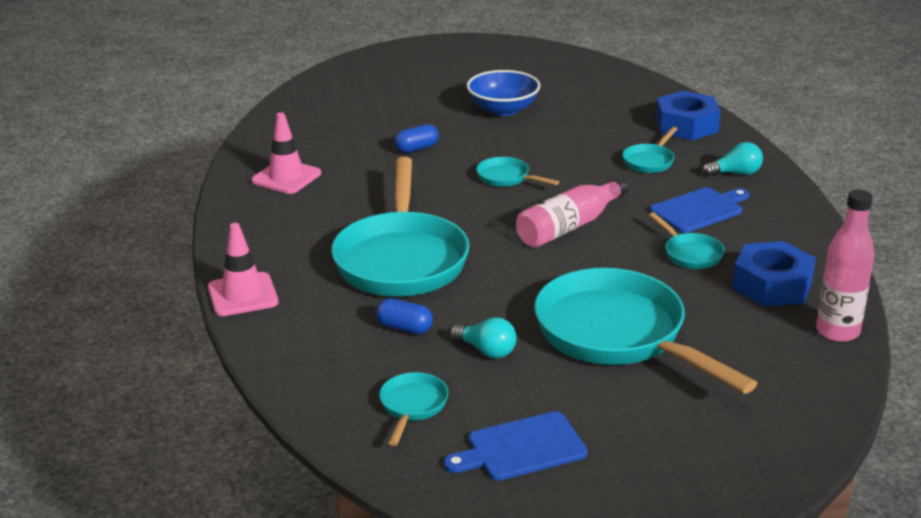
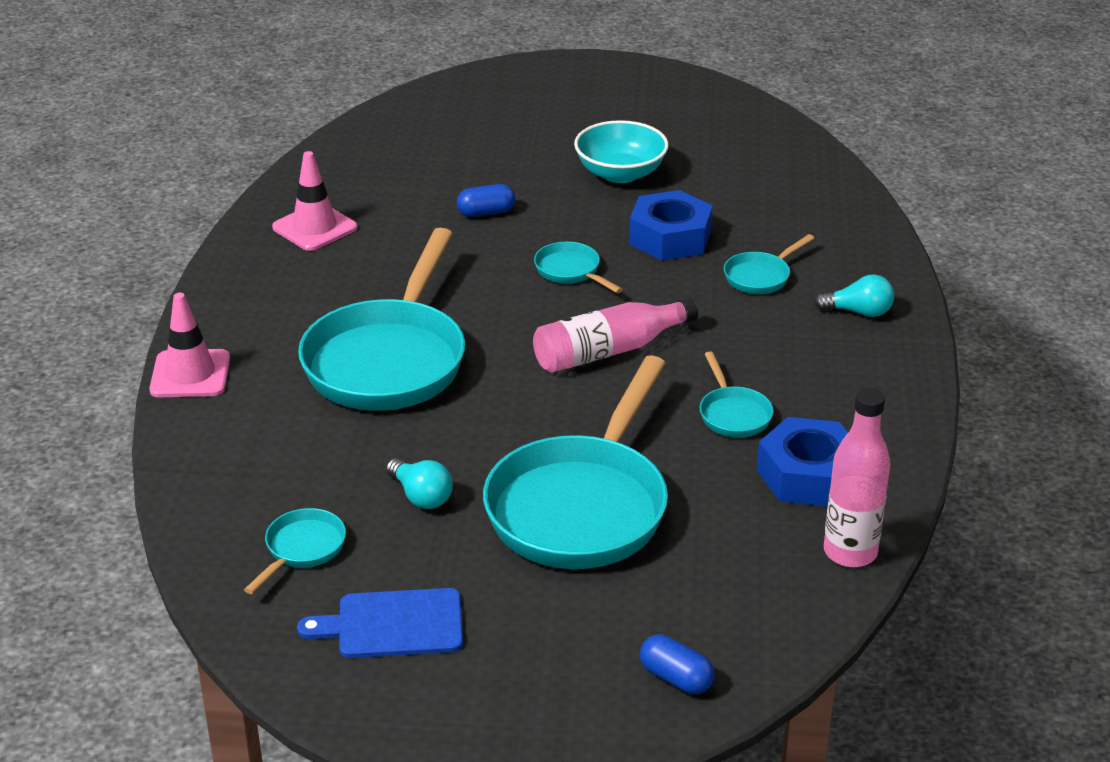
camera: 15 degrees right, 5 degrees up
blue capsule [376,298,433,334] -> blue capsule moved to [640,634,715,694]
blue bowl [467,70,540,116] -> turquoise bowl [574,120,669,183]
turquoise pan [534,268,757,394] -> turquoise pan turned 135 degrees counterclockwise [483,355,668,569]
blue cutting board [650,188,749,233] -> none
blue nut [656,91,721,140] -> blue nut moved to [629,190,713,261]

